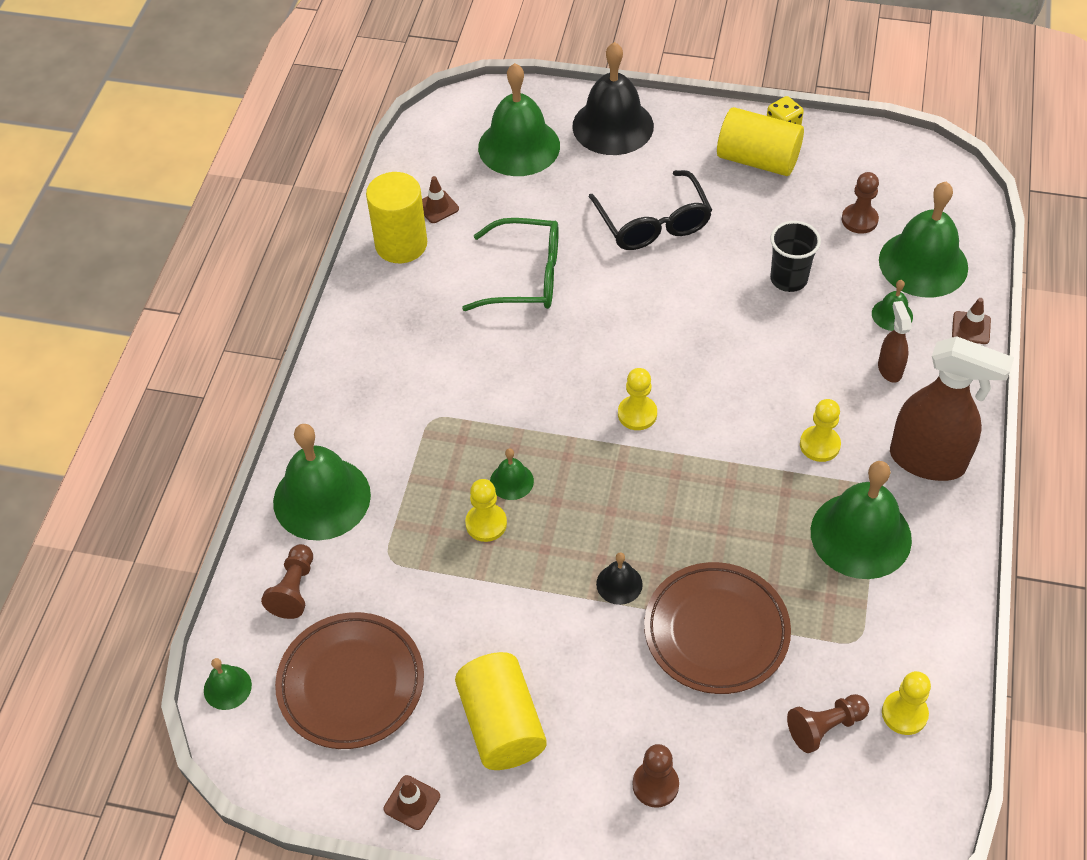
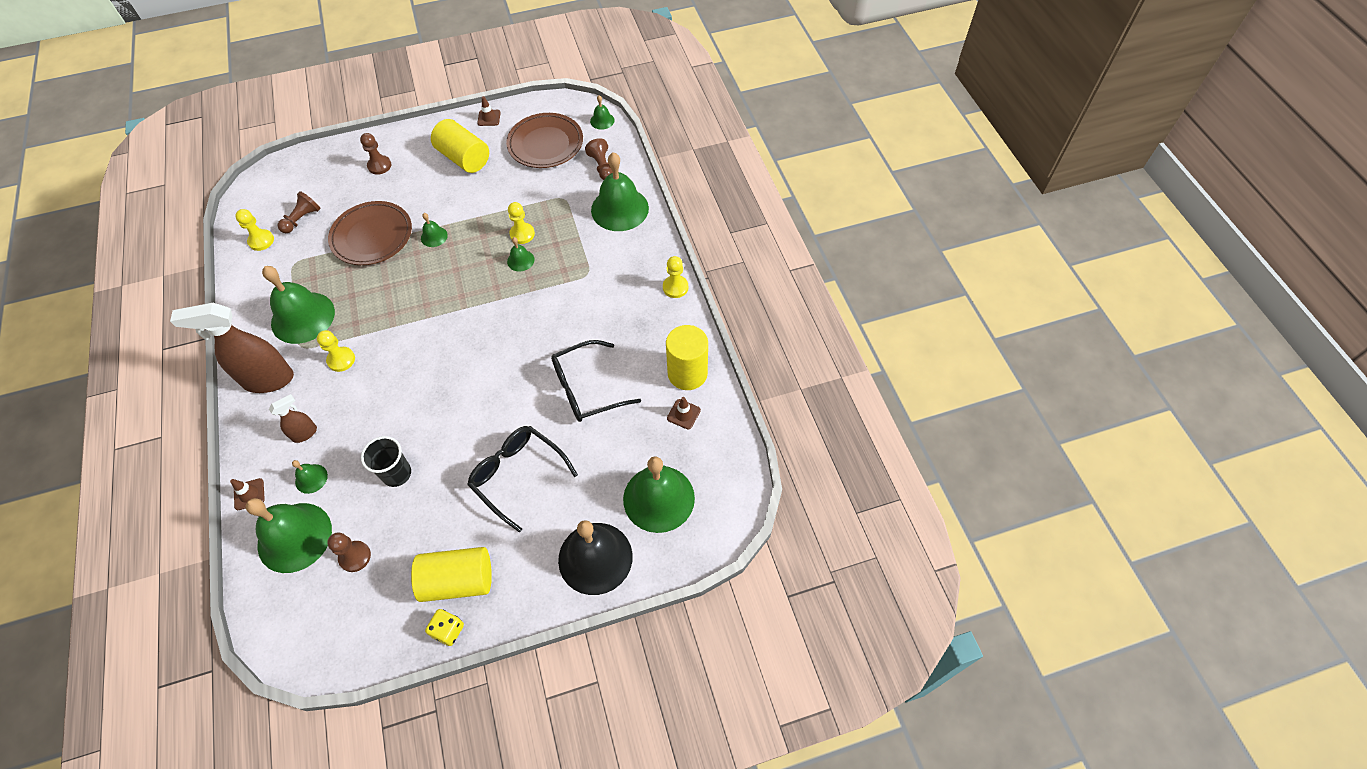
camera: 150 degrees right, 5 degrees up
green glasses [462,218,559,311] -> black glasses [551,340,641,422]
black bell [596,552,643,605] -> green bell [421,213,448,247]
yellow pawn [618,368,657,430] -> yellow pawn moved to [663,256,688,298]
brown spray bottle [878,301,912,383] -> brown spray bottle turned 90 degrees counterclockwise [269,394,317,443]

